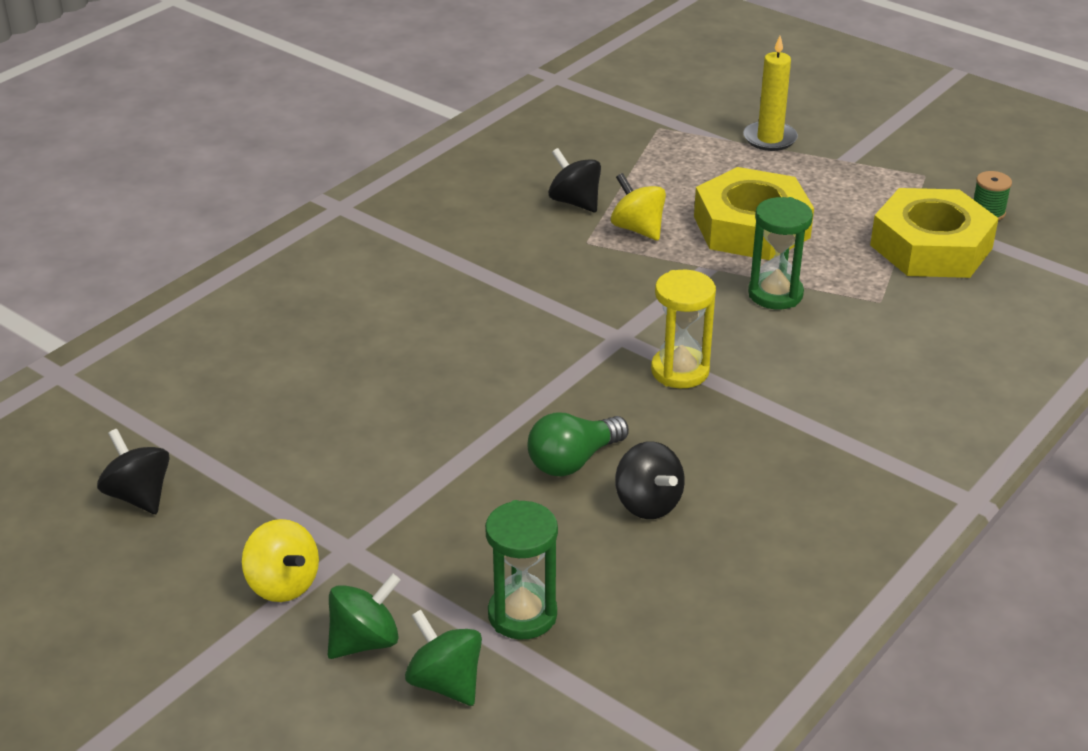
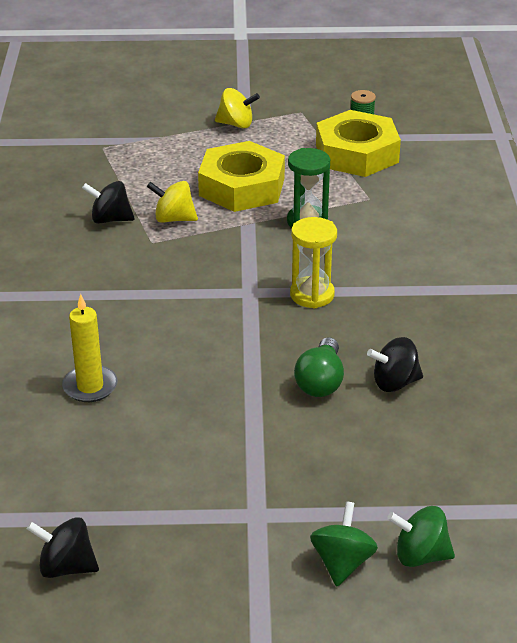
camera: 40 degrees left, 0 degrees up
yellow spinning top [242,519,319,602] -> yellow spinning top moved to [215,88,260,128]
green hourglass [485,500,558,640] -> none
black spinning top [615,441,685,519] -> black spinning top turned 150 degrees clockwise [367,337,423,392]
yellow candle [743,36,798,151] -> yellow candle moved to [62,294,118,402]

